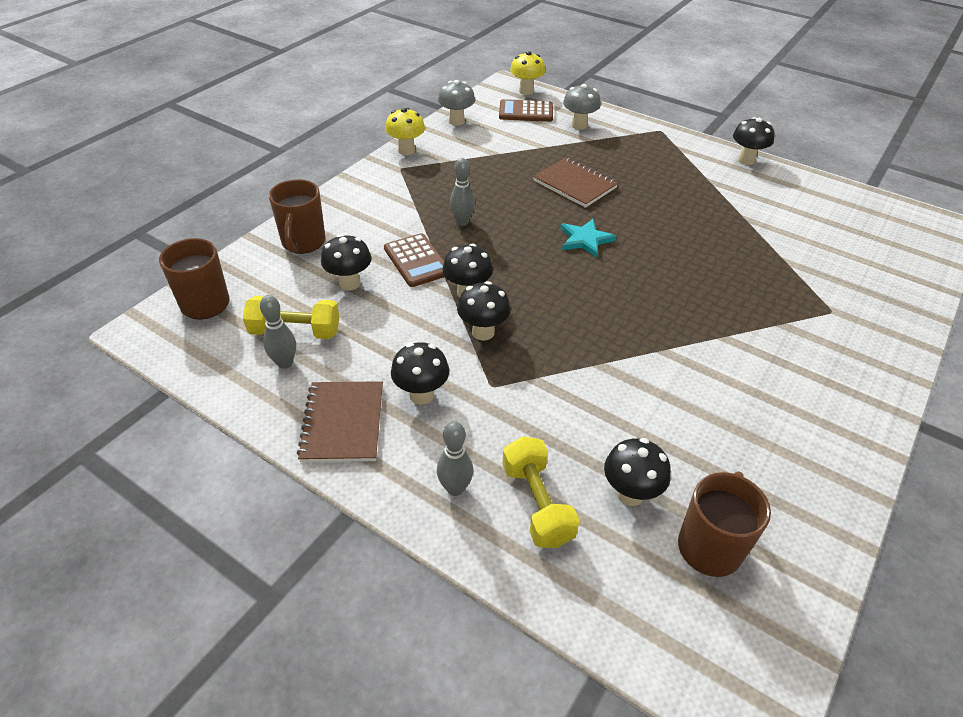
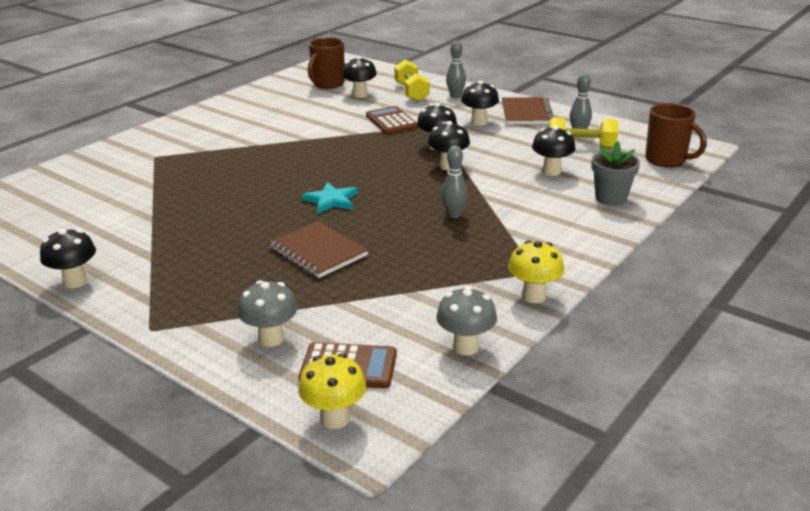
camera: 175 degrees left, 15 degrees down
brown mug [269,179,326,254] -> grey flower pot [591,141,640,206]
brown calculator [384,233,445,287] -> brown calculator moved to [366,106,418,134]

